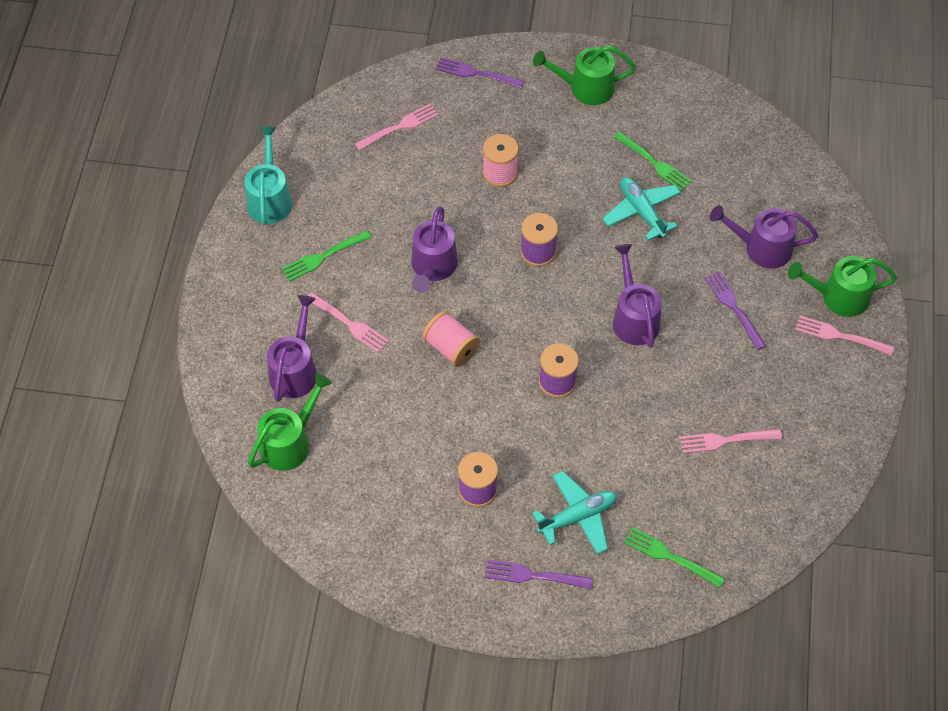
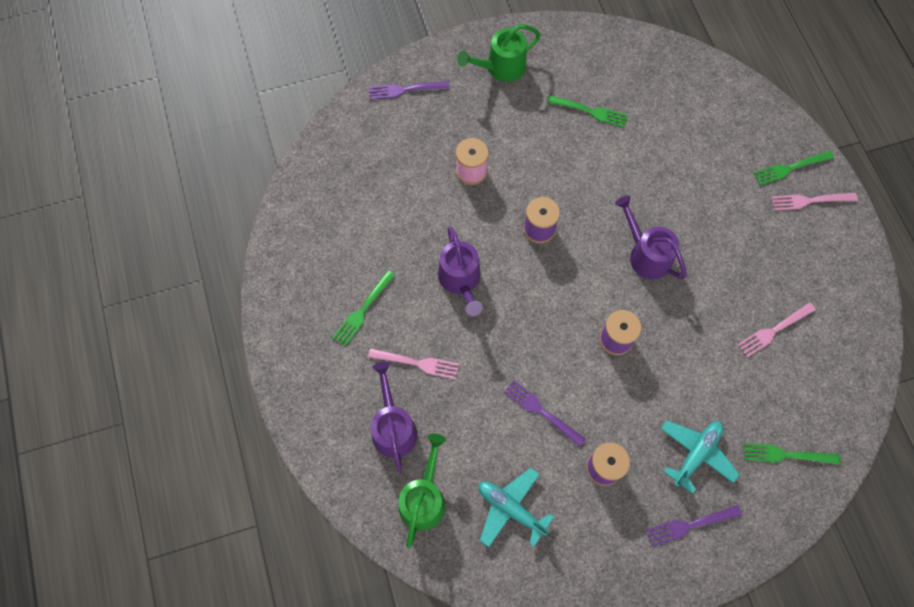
camera: 25 degrees left, 10 degrees up
turquoise watering can [245,127,292,225] -> none
pink fork [355,104,439,151] -> none
pink spool [422,311,480,367] -> none
turquoise plane [602,177,681,240] -> turquoise plane moved to [479,468,554,547]
purple fork [704,271,766,350] -> purple fork moved to [504,380,586,447]
purple watering can [710,205,818,268] -> none
green watering can [788,256,897,317] -> green fork [753,151,834,185]

